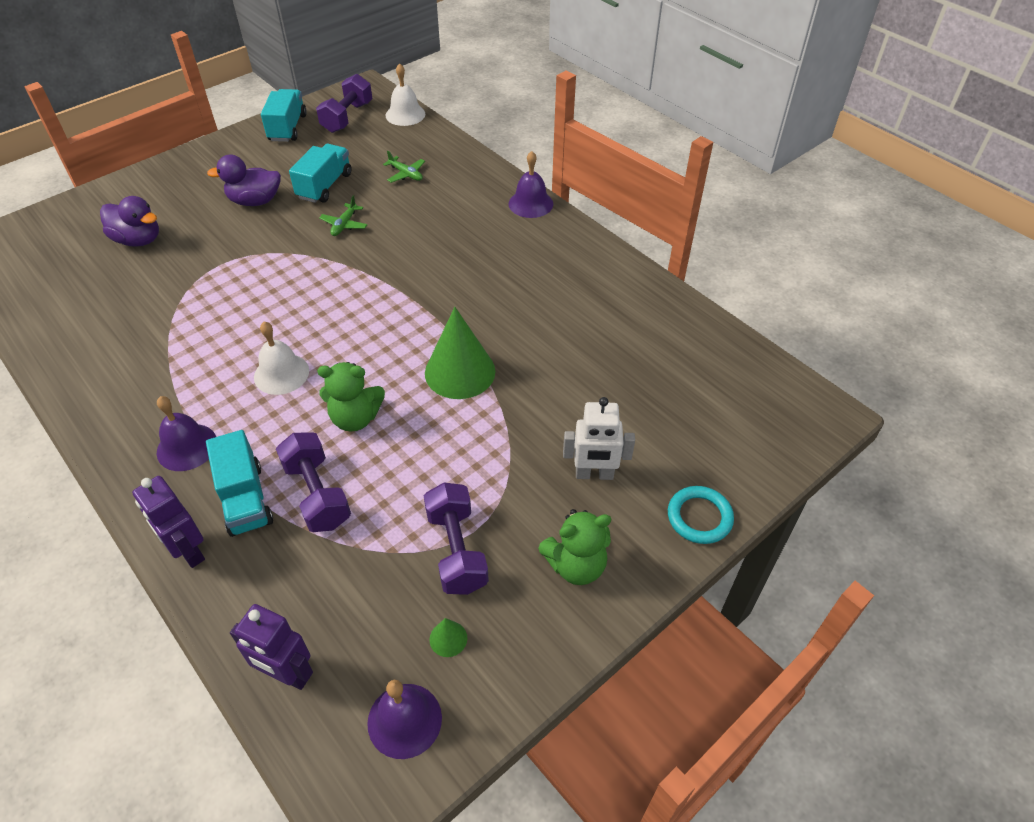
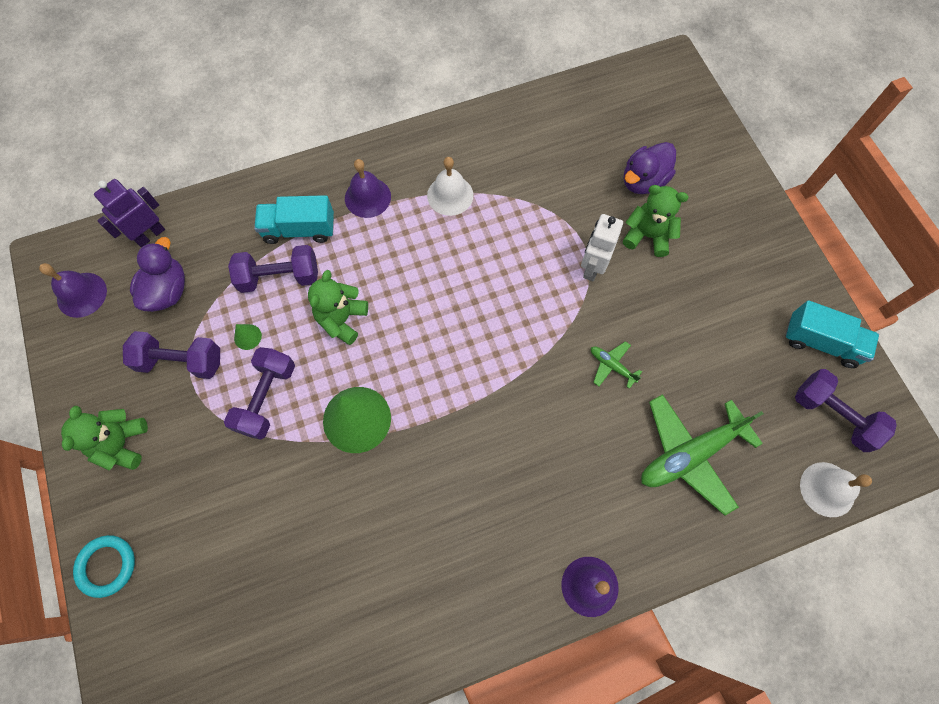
camera: 110 degrees right, 20 degrees up
purple robot [132,476,205,568] -> none
purple duck [207,154,281,206] -> purple duck moved to [130,237,185,312]
white bell [254,322,309,395] -> white bell moved to [427,157,473,216]
turquoise truck [289,144,352,203] -> none
green plane [383,151,425,183] -> green plane [641,394,764,516], size x2.20
green cone [429,618,467,657] -> green cone moved to [234,324,262,350]
white robot [563,397,635,480] -> white robot moved to [581,214,623,281]
none -> purple dumbbell [224,347,295,440]
none -> green teddy bear [623,185,688,257]

